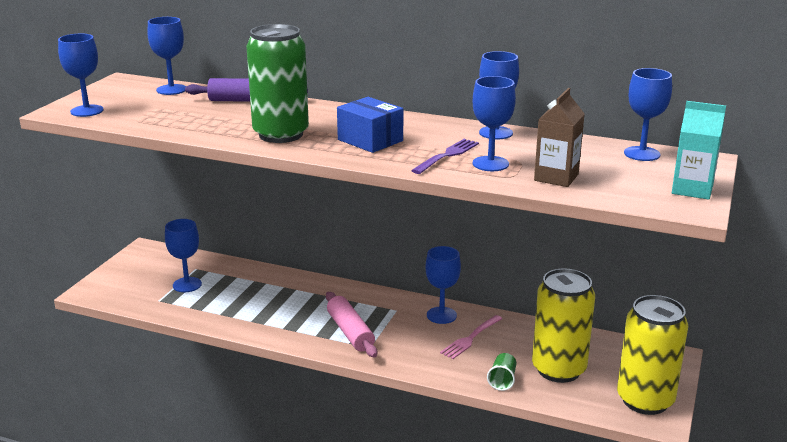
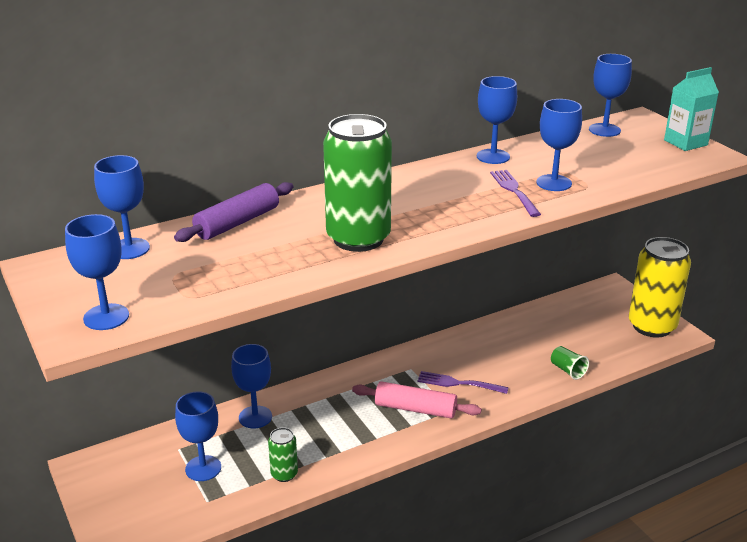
camera: 50 degrees left, 5 degrees up
blue box [337,97,403,153] -> none
blue goblet [426,246,461,324] -> blue goblet moved to [231,344,272,429]
pink fork [440,315,502,359] -> none
yellow can [532,268,595,383] -> none
brown carton [534,88,585,187] -> none
none -> green can [268,427,298,482]
none -> purple fork [417,371,509,394]

